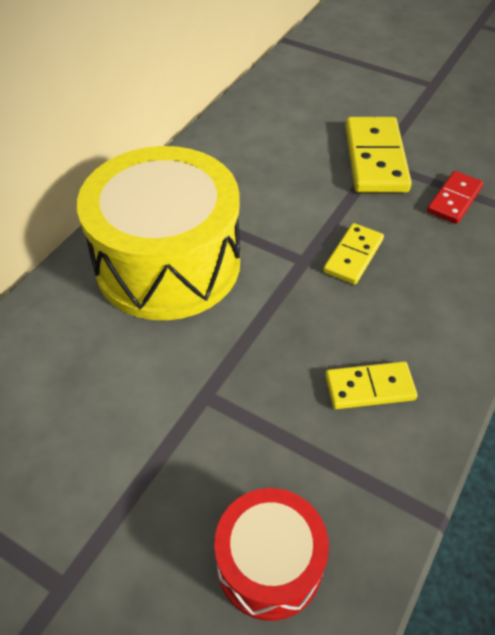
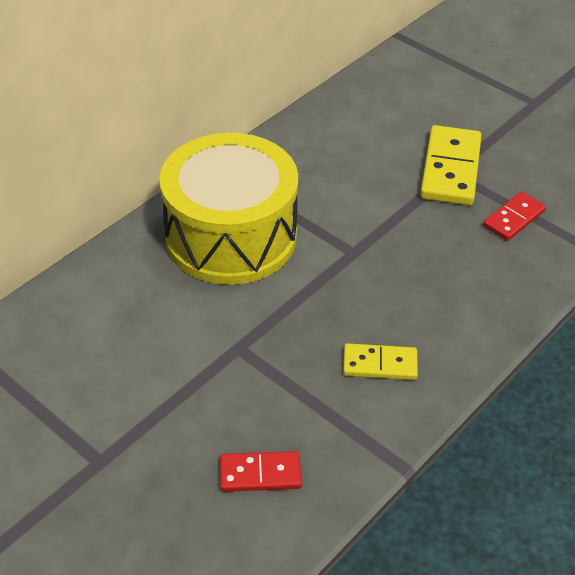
camera: 10 degrees right, 5 degrees down
red drum [214,488,329,621] -> red domino [220,451,302,492]
yellow domino [323,223,384,285] -> none

